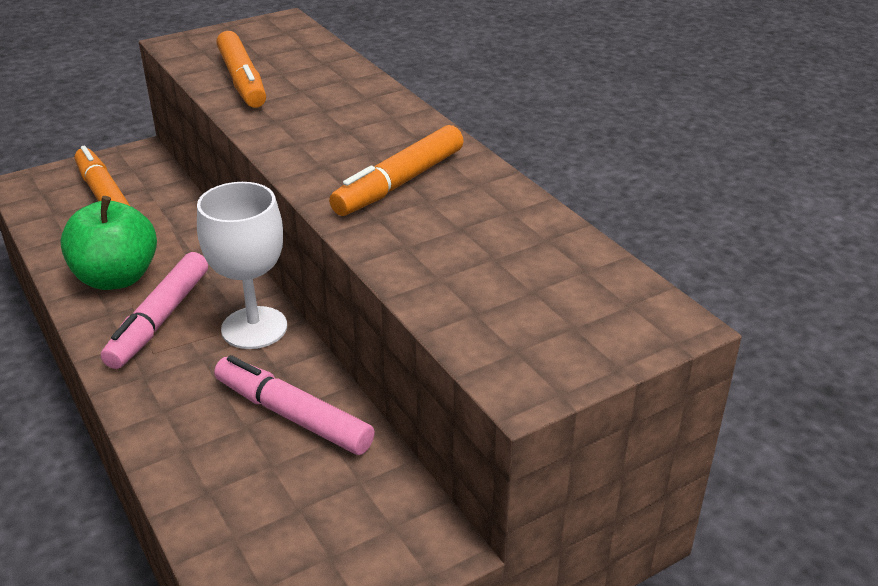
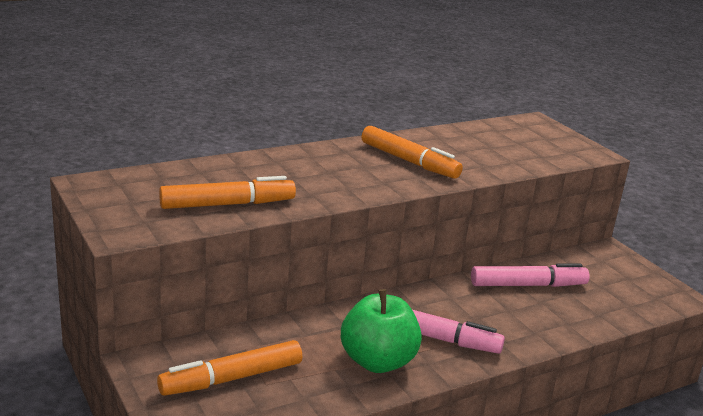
camera: 90 degrees left, 10 degrees down
white goblet [197,182,287,349] -> none
pink marker [214,355,375,455] -> pink marker turned 135 degrees counterclockwise [471,263,590,287]

